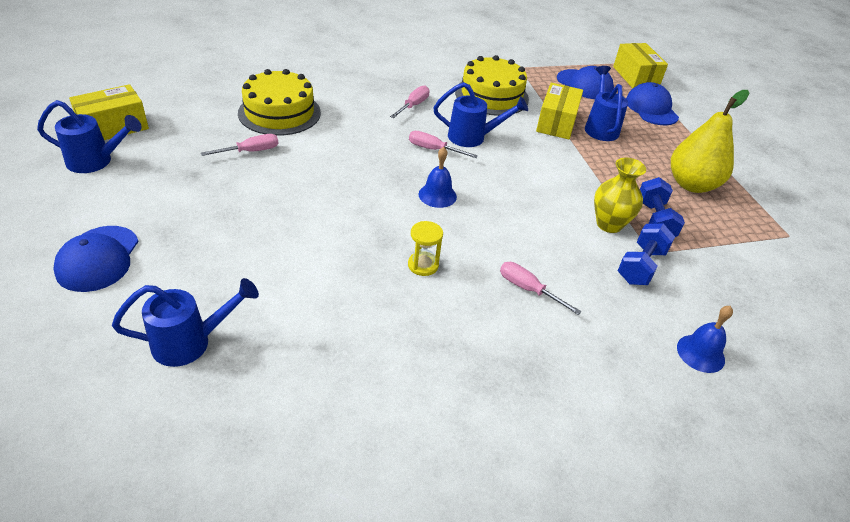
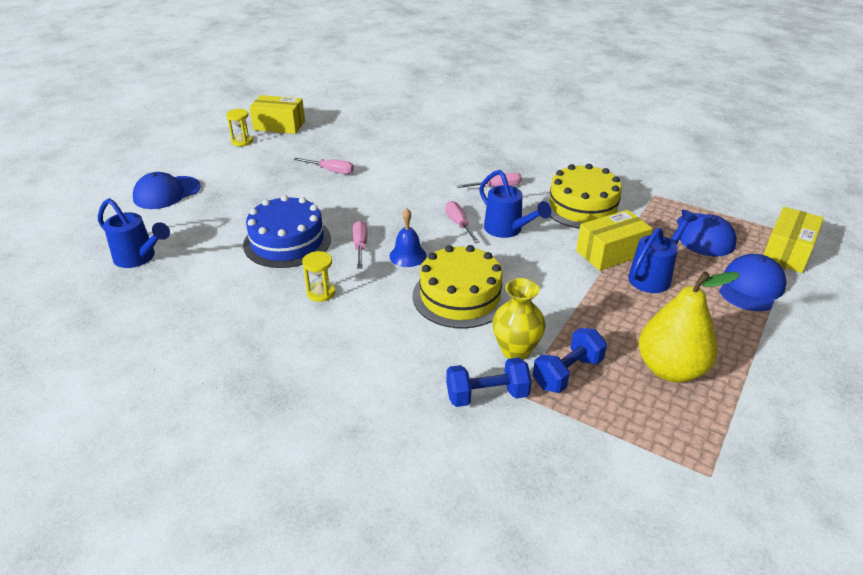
camera: 50 degrees right, 5 degrees down
blue watering can [37,100,142,173] -> yellow hourglass [226,109,253,146]
yellow cake [238,69,321,136] -> yellow cake moved to [413,245,508,329]
pink screwdriver [500,262,582,315] -> pink screwdriver moved to [353,221,367,269]
blue bell [677,306,733,373] -> none
none -> blue cake [243,195,331,268]

